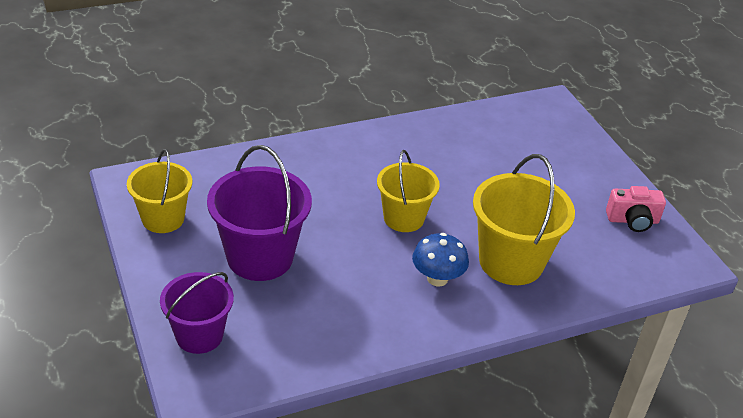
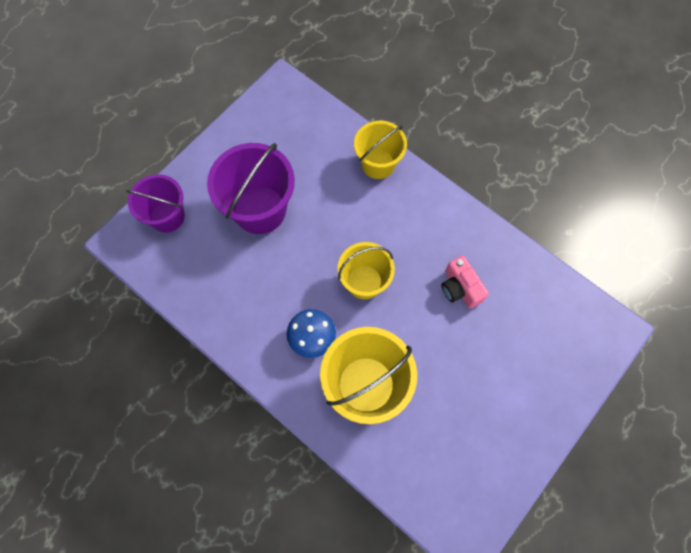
camera: 65 degrees right, 30 degrees up
yellow bucket [127,149,192,233] -> yellow bucket moved to [354,121,407,179]
pink camera [606,186,666,232] -> pink camera moved to [441,256,489,309]

